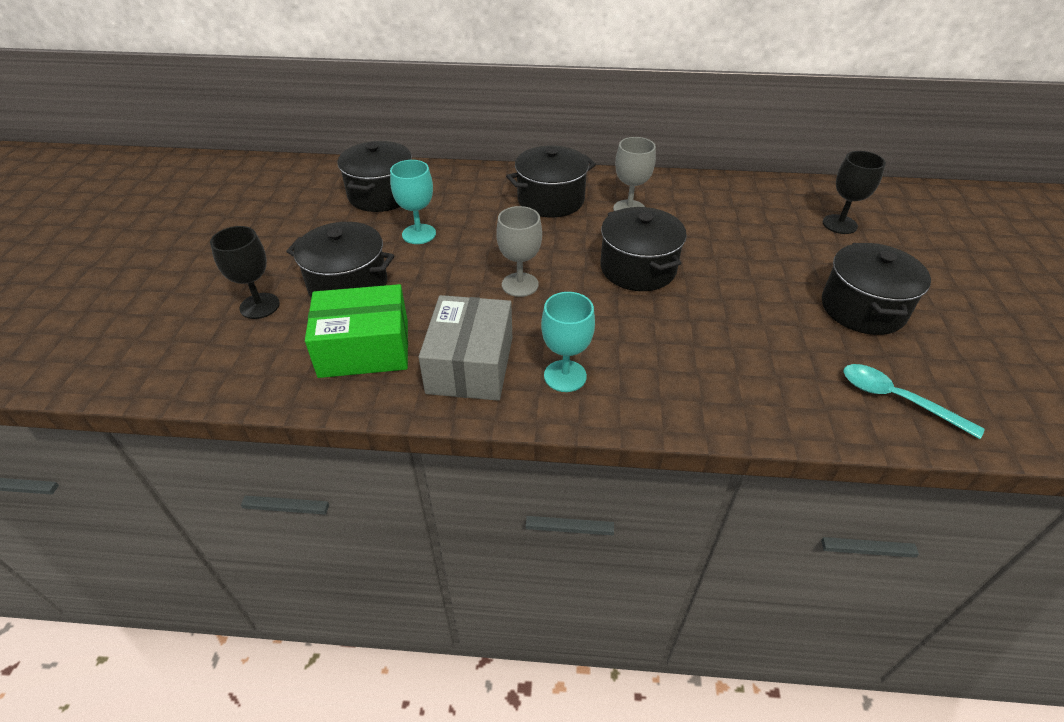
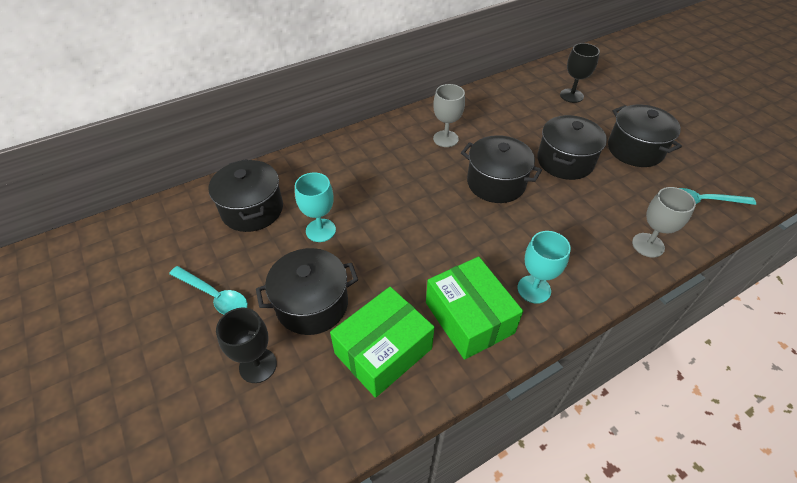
camera: 35 degrees left, 5 degrees up
grey box [419,295,512,401] -> green box [426,257,523,360]
grey goblet [496,206,542,297] -> grey goblet moved to [632,187,696,258]
black pot [506,145,596,218] -> black pot moved to [537,115,607,180]
none -> turquoise spoon [169,266,248,314]

